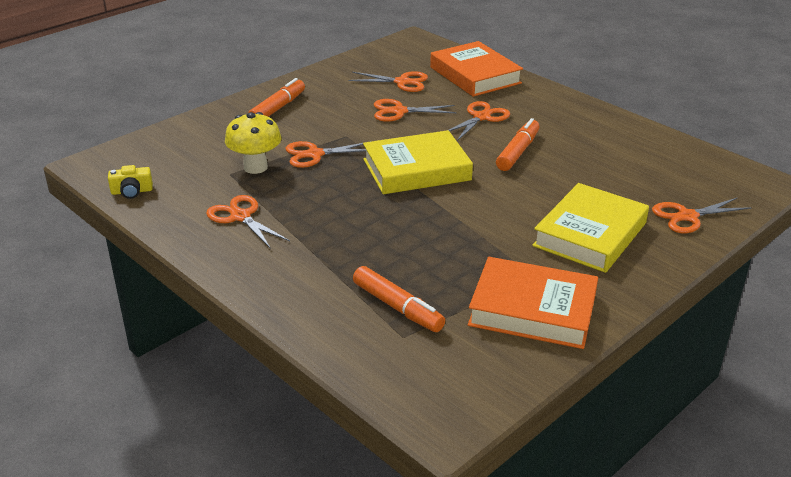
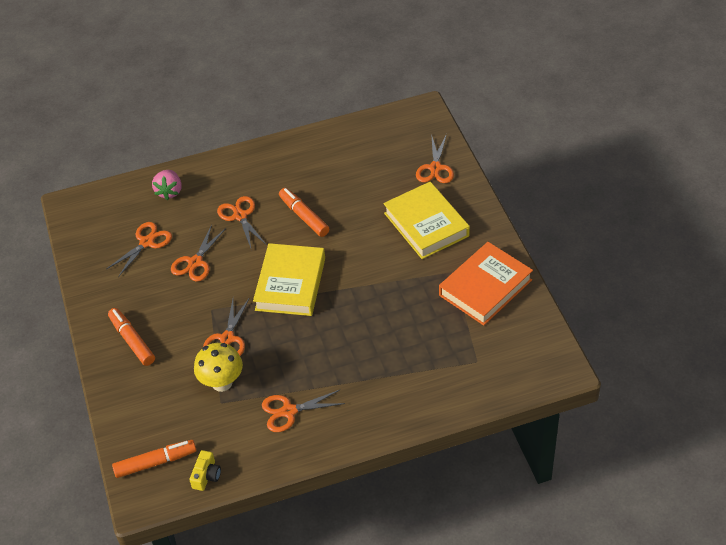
camera: 60 degrees left, 15 degrees up
orange marker [353,266,445,332] -> orange marker moved to [112,440,196,478]
orange book [430,41,523,97] -> pink strawberry [152,170,182,200]

